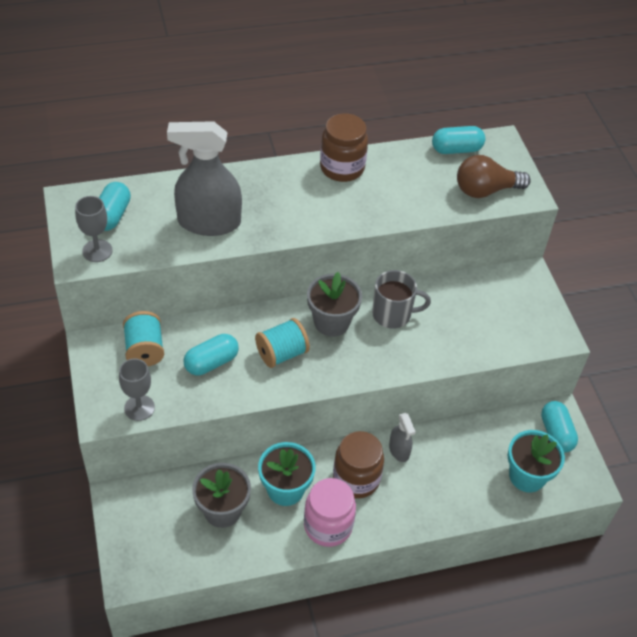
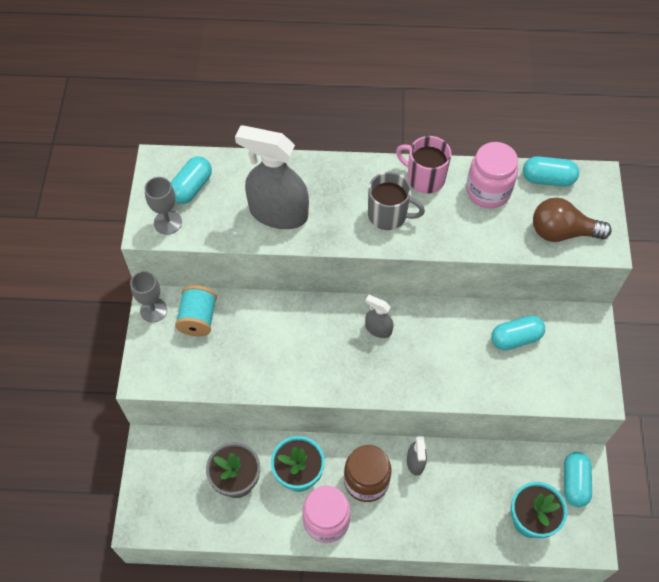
camera: 20 degrees right, 10 degrees up
grey goblet [119,359,155,421] -> grey goblet moved to [130,271,167,322]
turquoise capsule [184,334,239,375] -> turquoise capsule moved to [491,315,545,350]
turquoise spool [255,318,310,368] -> none
grey flower pot [307,272,362,337] -> grey spray bottle [365,295,393,338]
brown jar [320,113,368,182] -> pink mug [396,136,452,194]
grey mug [372,270,431,329] -> grey mug moved to [368,172,425,230]
none -> pink jar [466,142,518,208]

